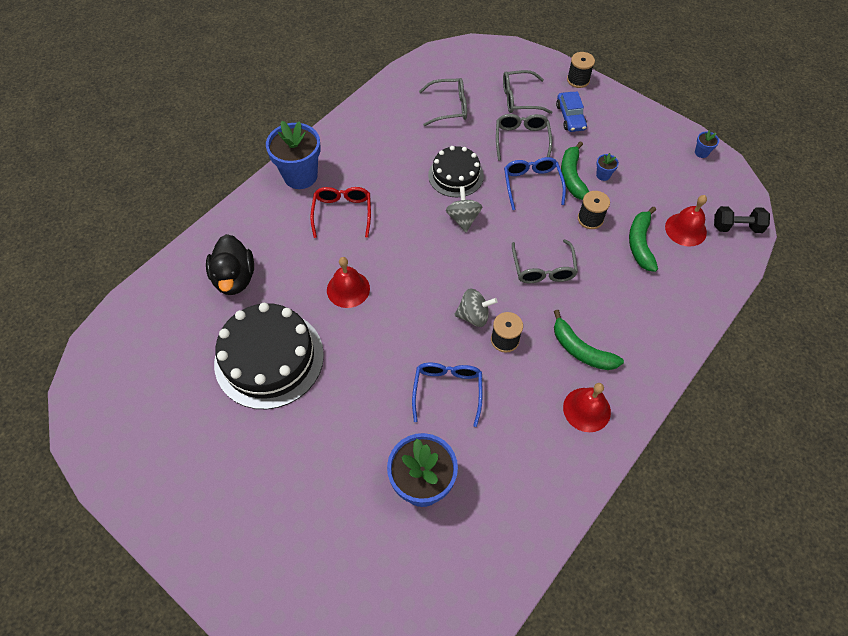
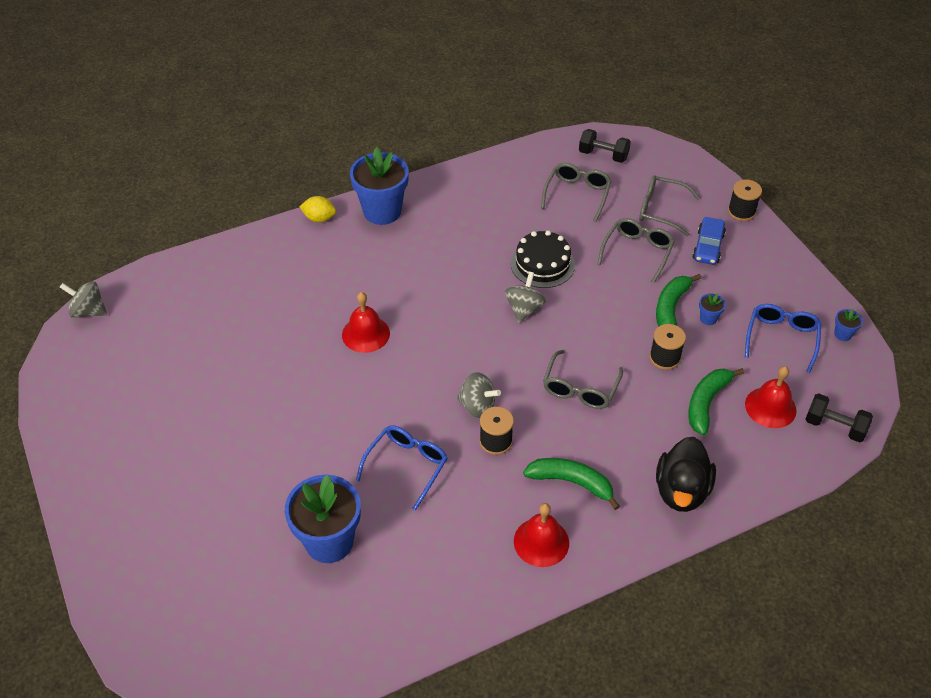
camera: 25 degrees right, 10 degrees down
black duck [206,234,254,295] -> black duck moved to [656,437,716,512]
black cake [214,303,324,409] -> none
red glasses [310,187,371,238] -> none
grey glasses [419,78,467,126] -> grey glasses turned 90 degrees counterclockwise [541,163,612,222]
blue glasses [504,157,566,210] -> blue glasses moved to [745,304,822,373]
green banana [554,310,624,370] -> green banana turned 135 degrees clockwise [523,458,620,510]
none -> grey spinning top [60,281,107,318]
none -> yellow lemon [299,196,336,222]
none -> black dumbbell [579,129,631,163]

